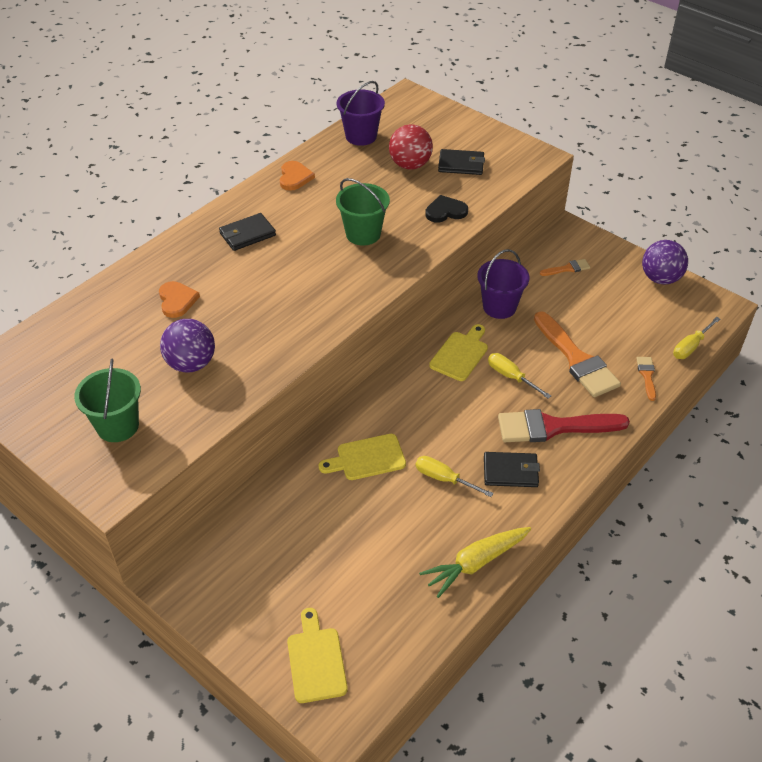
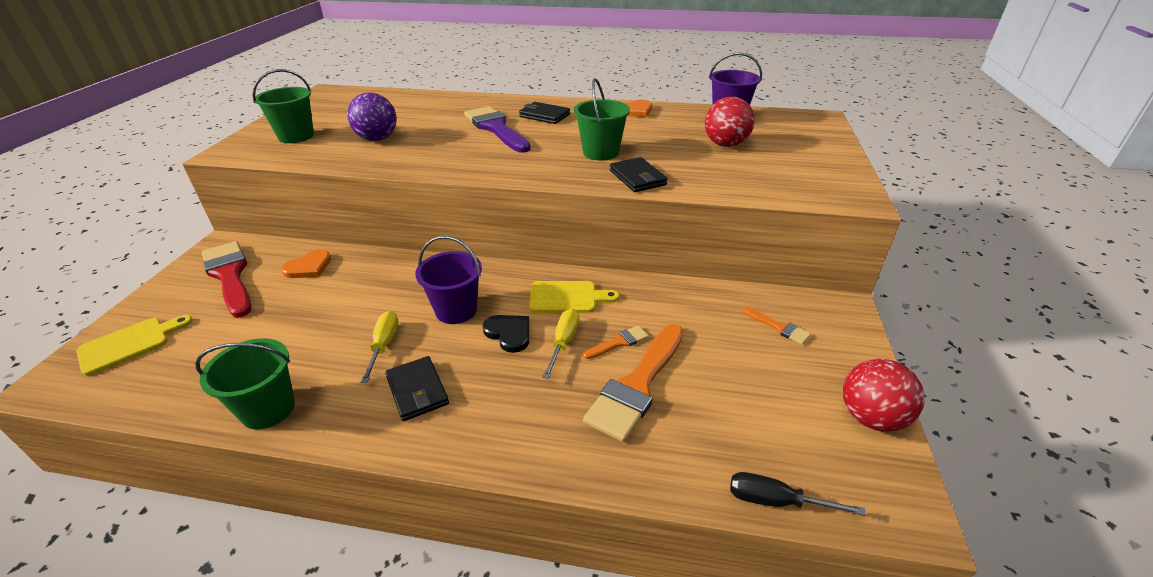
camera: 60 degrees right, 10 degrees down
orange heart [159,281,200,318] -> orange heart moved to [281,249,331,278]
yellow cutting board [319,434,406,480] -> none
yellow carrot [419,527,531,598] -> green bucket [195,338,295,430]
black heart [425,195,468,222] -> black heart moved to [483,315,529,353]
black wallet [438,149,485,175] -> black wallet moved to [610,157,668,192]
purple bucket [477,249,529,319] -> purple bucket moved to [415,236,482,324]
red brush [498,409,630,442] -> red brush moved to [202,241,252,318]
orange brush [636,357,656,401] -> orange brush moved to [583,326,649,359]
purple ball [642,240,688,284] -> red ball [843,359,925,432]
yellow screwdriver [673,317,720,359] -> black screwdriver [730,472,866,516]
none -> purple brush [464,106,531,153]

